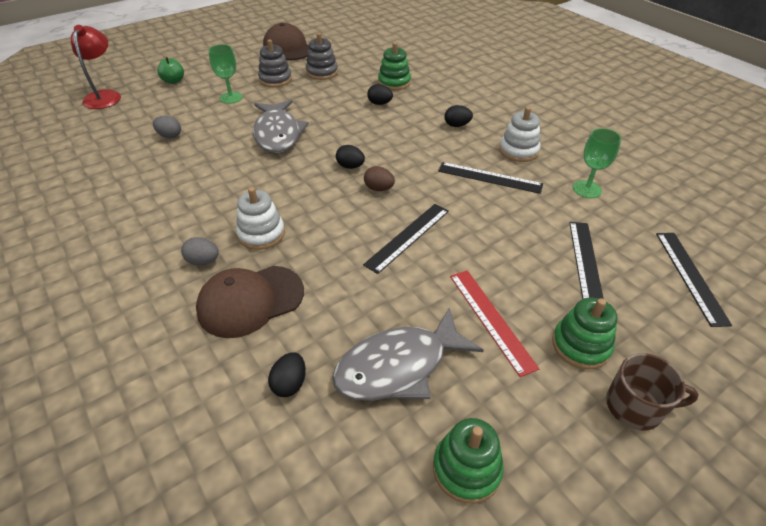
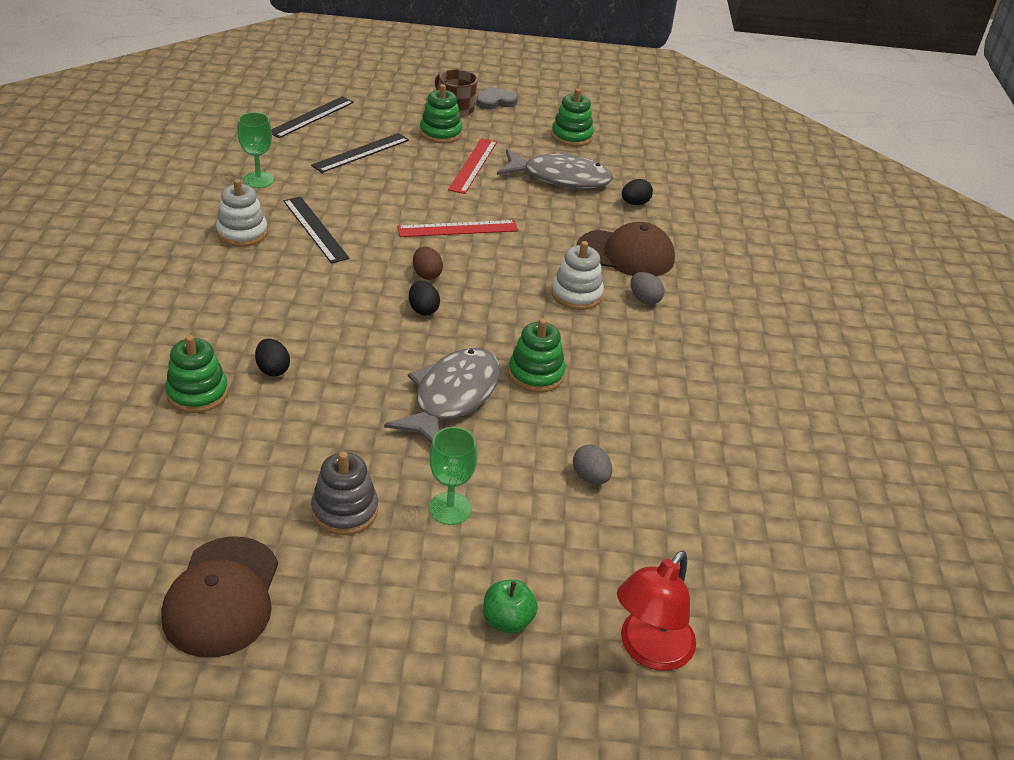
camera: 145 degrees left, 5 degrees down
grey stacking toy [306,33,338,80] -> none
black ruler [363,204,449,274] -> red ruler [397,220,518,237]
black egg [444,105,473,127] -> none
none -> grey heart [476,86,518,109]
none -> green stacking toy [508,318,566,393]

